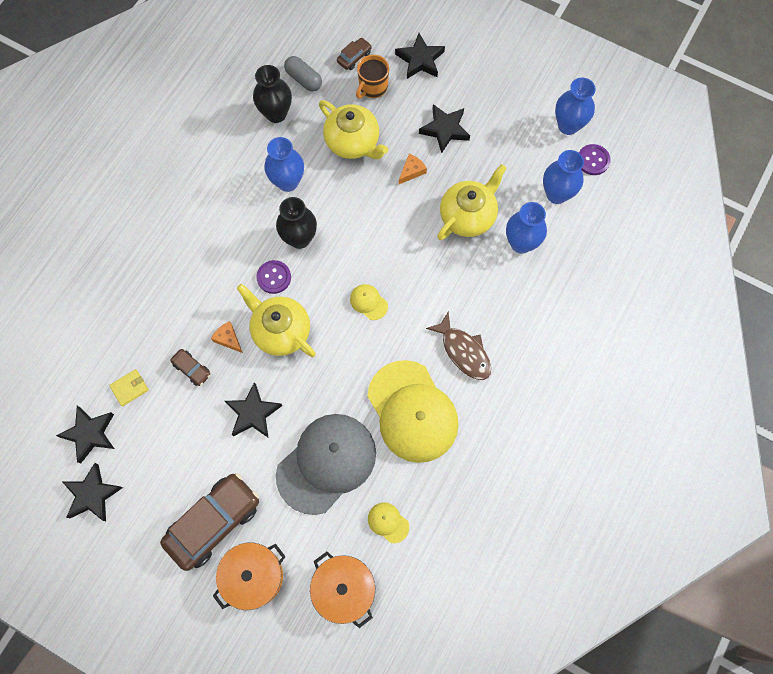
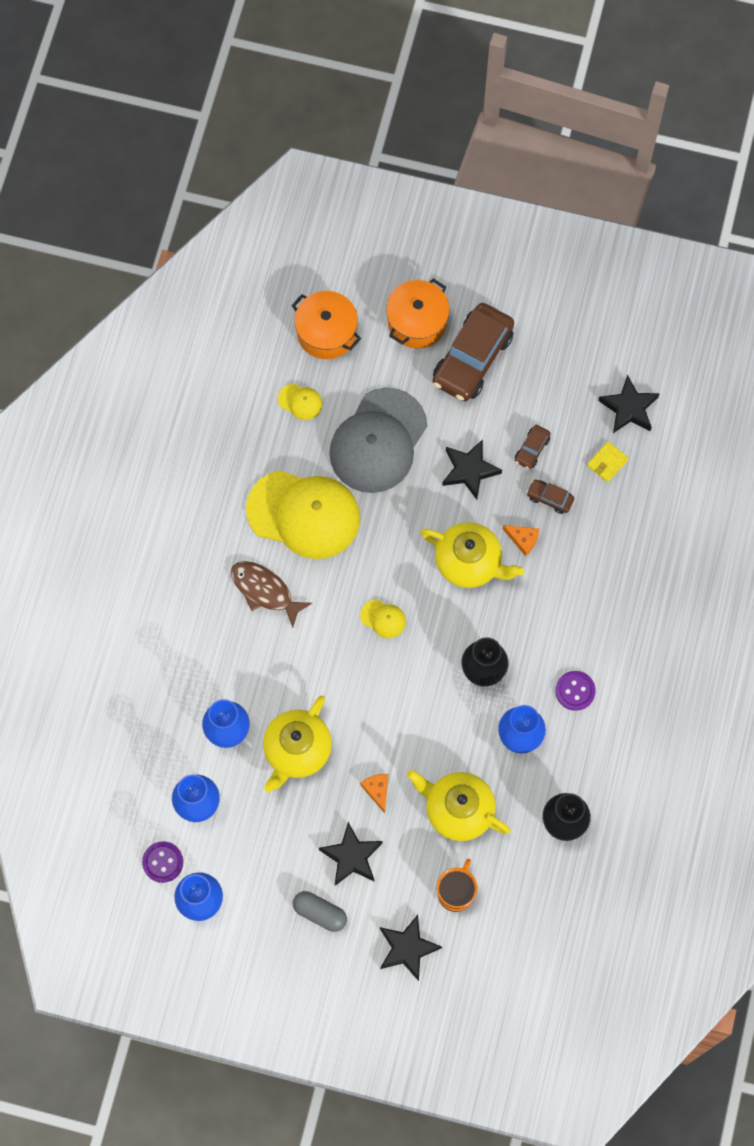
camera: 165 degrees right, 0 degrees up
black star [63,463,123,521] -> none
purple button [256,260,291,294] -> purple button moved to [555,671,596,711]
grey capsule [284,56,322,92] -> grey capsule moved to [293,891,347,932]
brown car [337,38,372,70] -> brown car moved to [515,425,551,469]
yellow cap [367,360,459,463] -> yellow cap turned 150 degrees clockwise [246,470,360,559]
orange cheese [399,154,427,184] -> orange cheese turned 135 degrees clockwise [360,774,388,813]

